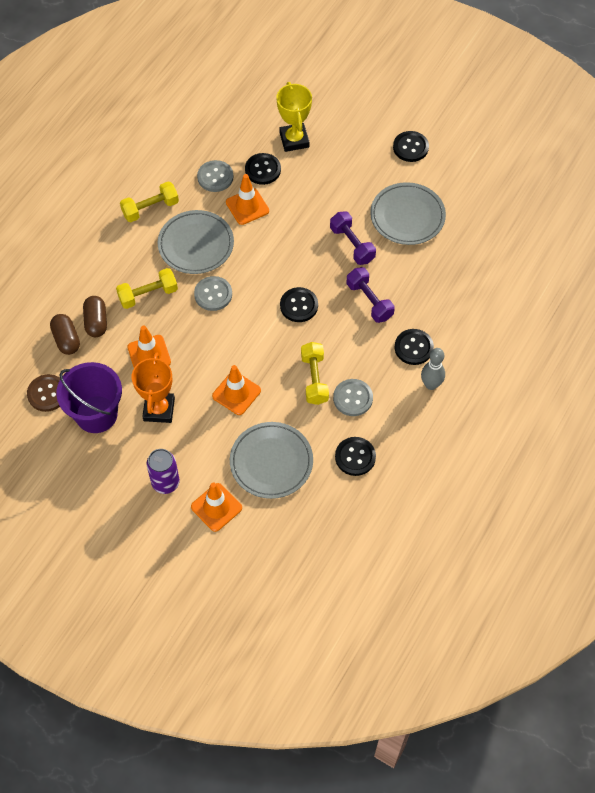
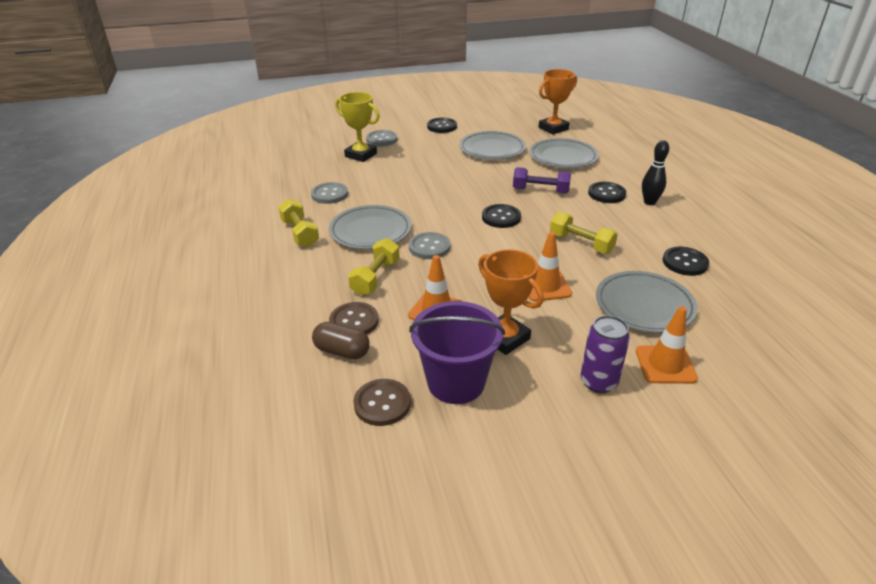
camera: 45 degrees left, 25 degrees down
brown capsule [83,296,107,337] -> brown button [329,302,379,335]
yellow dumbbell [120,182,179,222] -> yellow dumbbell turned 45 degrees counterclockwise [278,199,319,247]
orange traffic cone [226,174,269,225] -> none
black button [245,153,281,185] -> none
purple dumbbell [330,211,376,265] -> none
grey button [333,379,373,416] -> grey button moved to [366,130,397,146]
grey bowling pin [421,348,445,390] -> black bowling pin [642,140,669,205]
none -> grey plate [530,138,599,168]
none -> orange trophy [539,69,577,134]

